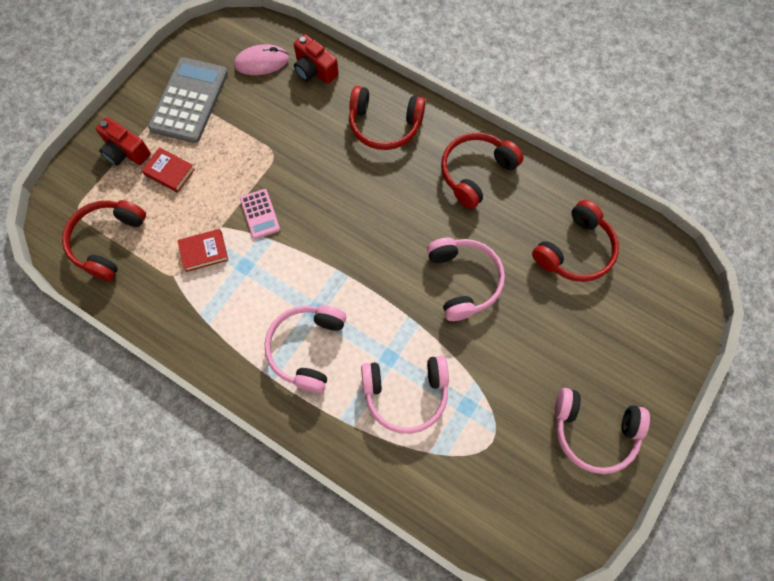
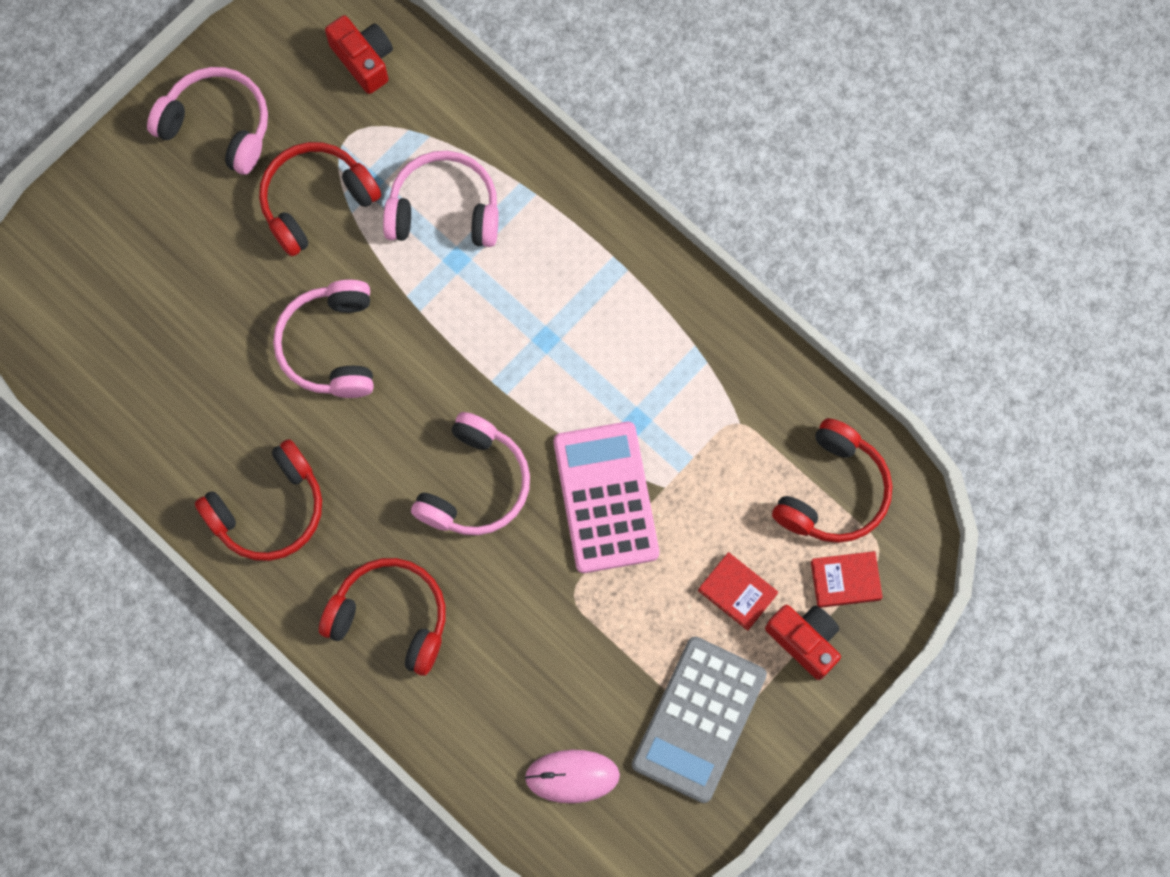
camera: 170 degrees left, 5 degrees up
red book [178,229,228,272] -> red book moved to [811,551,883,608]
pink calculator [240,189,280,239] -> pink calculator [554,422,659,573], size x1.95
pink headphones [264,305,346,393] -> pink headphones moved to [411,412,530,535]
red camera [294,34,339,84] -> red camera moved to [325,15,393,94]
red headphones [532,200,619,282] -> red headphones moved to [259,142,381,256]

